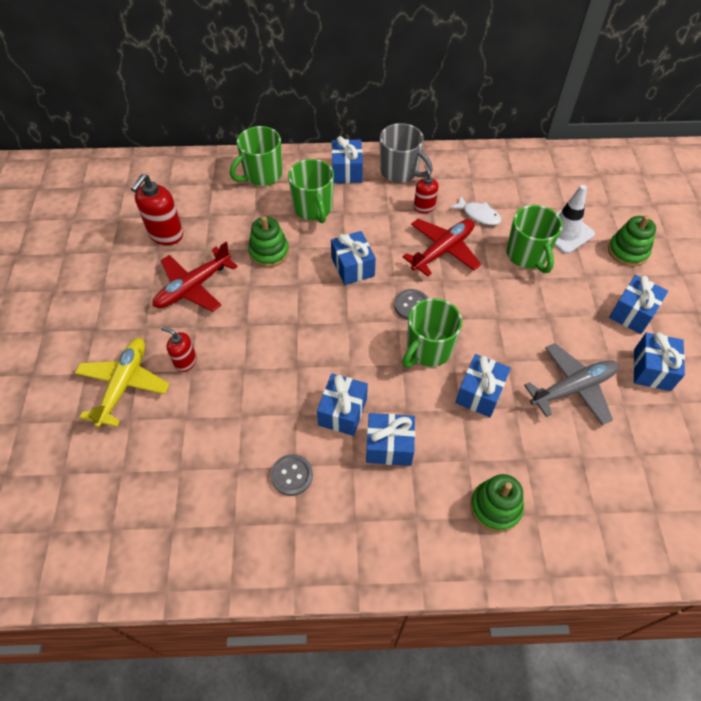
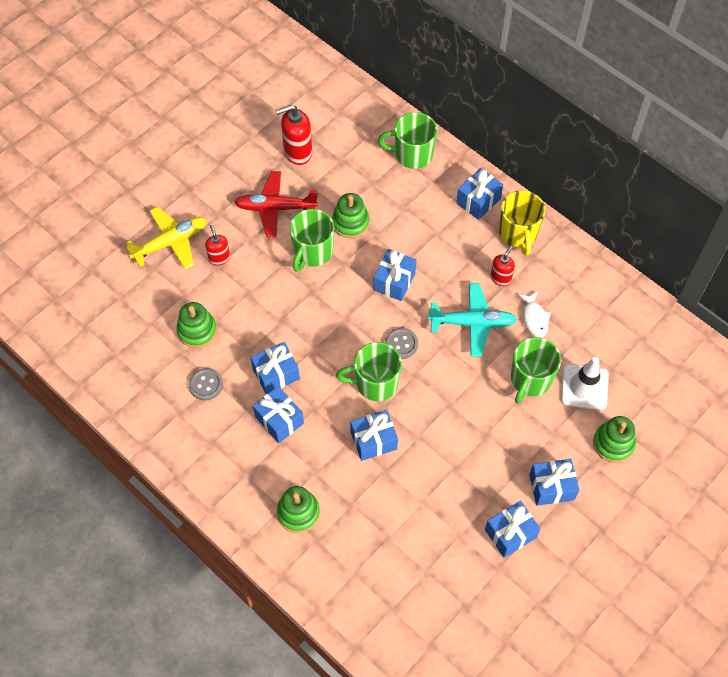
camera: 45 degrees right, 5 degrees up
green mug [288,159,334,223] -> green mug moved to [289,209,334,272]
grey mug [380,123,433,183] -> yellow mug [499,190,546,256]
red plane [403,219,481,276] -> turquoise plane [428,283,517,357]
grey plane [524,343,619,425] -> none
none -> green stacking toy [176,302,217,348]

